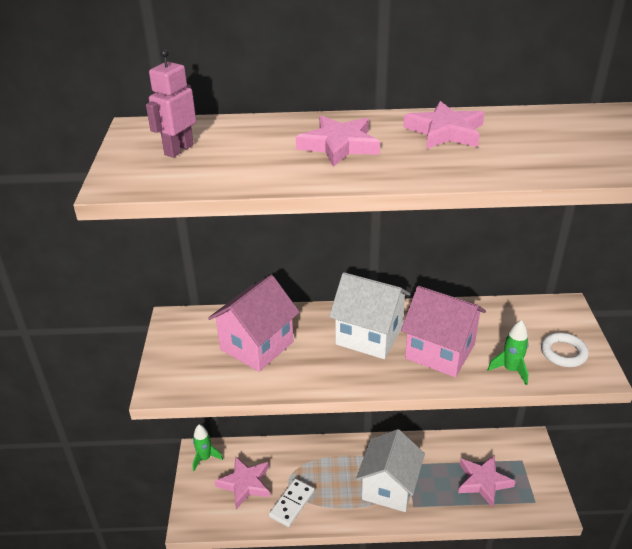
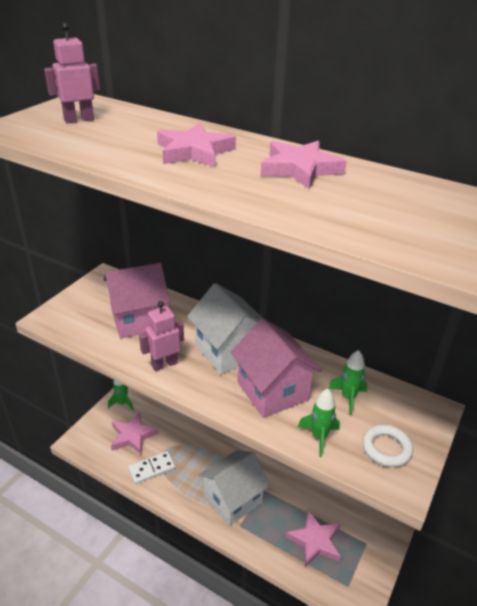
camera: 30 degrees right, 0 degrees up
none -> pink robot [139,301,184,371]
none -> green rocket [328,350,368,415]

